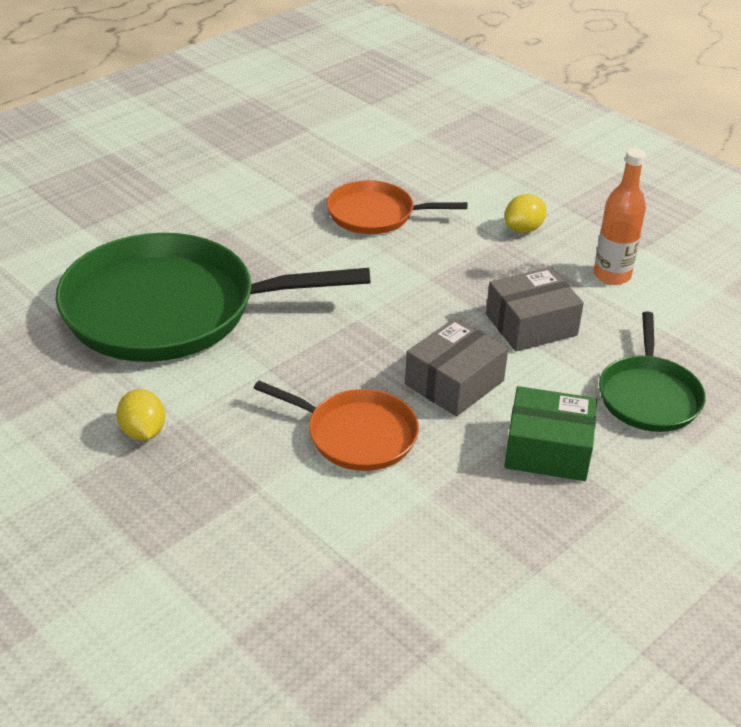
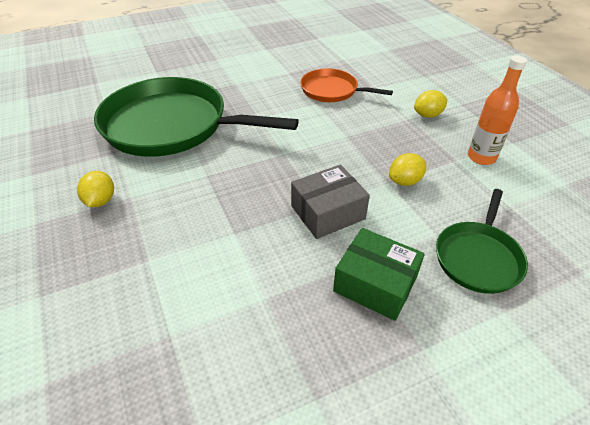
camera: 20 degrees right, 5 degrees up
orange pan [254,381,419,471] -> none
grey box [486,267,584,351] -> yellow lemon [389,153,426,186]

